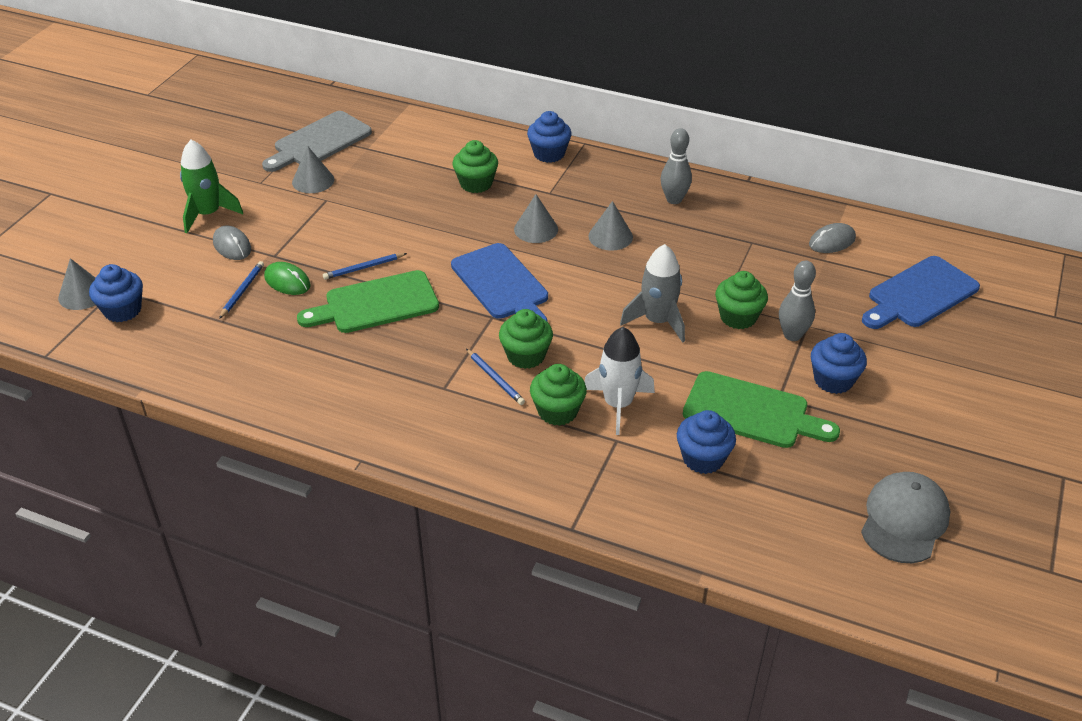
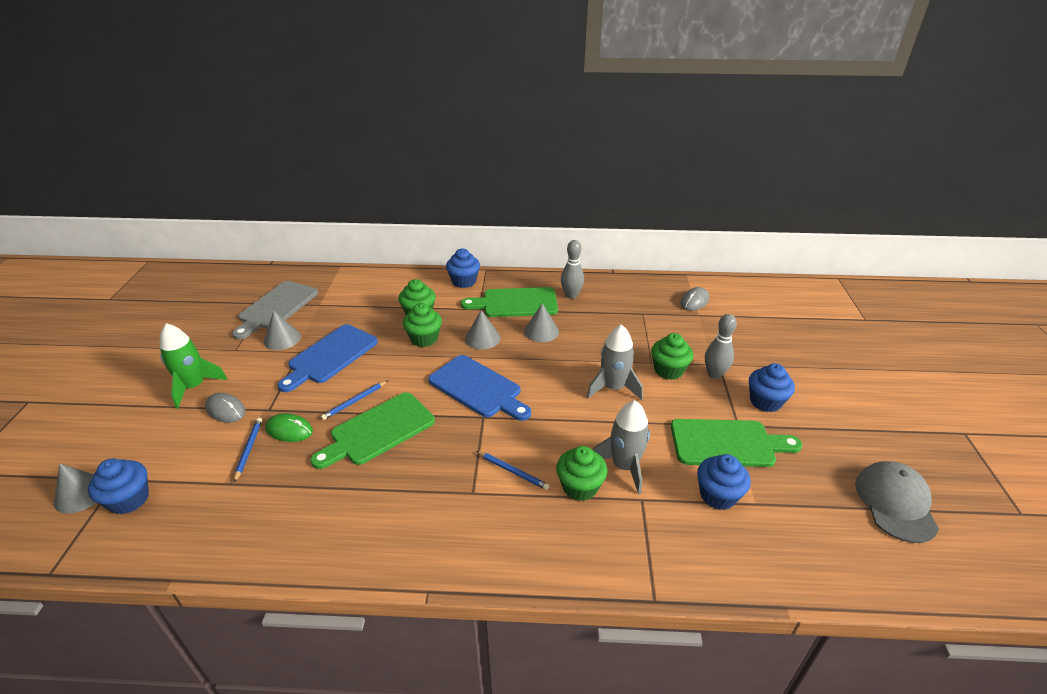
camera: 20 degrees left, 5 degrees down
green cupcake [499,309,553,369] -> green cupcake moved to [403,303,442,347]
white rocket [584,327,655,435] -> grey rocket [593,400,650,495]
blue cutting board [862,256,980,329] -> blue cutting board moved to [277,324,378,392]
none -> green cutting board [461,287,558,317]

